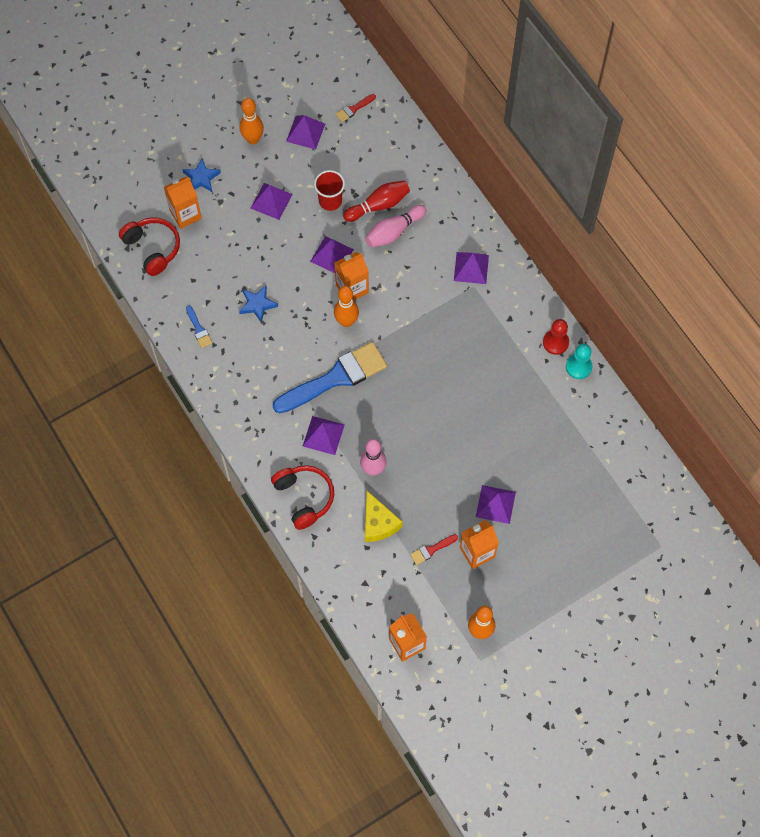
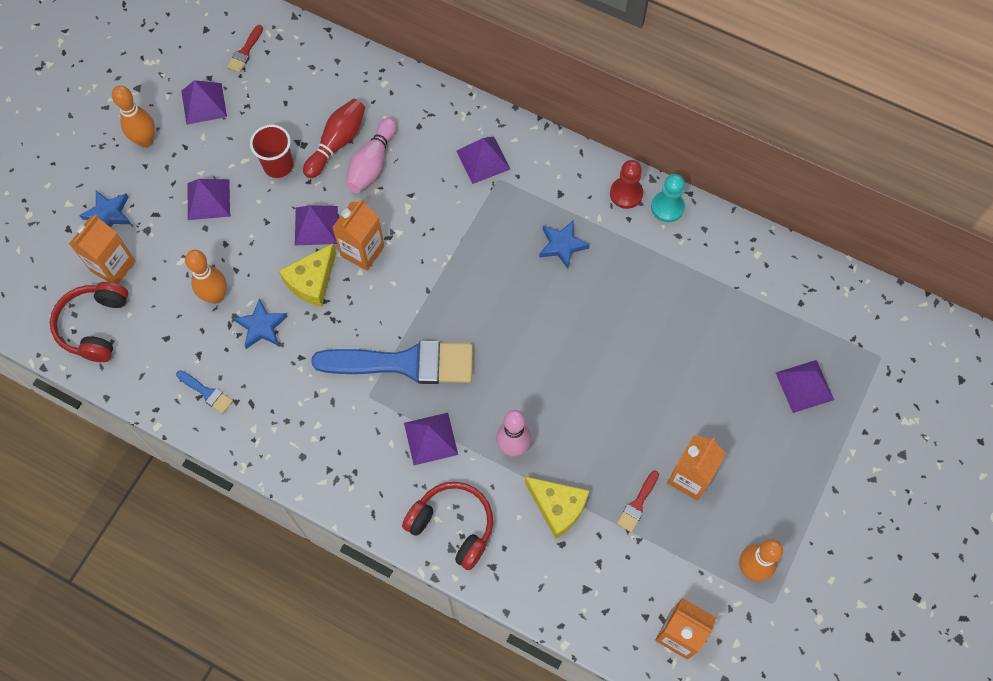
camera: 30 degrees left, 0 degrees up
red headphones [119,218,180,276] -> red headphones turned 105 degrees counterclockwise [50,282,128,362]
blue brush [273,342,387,413] -> blue brush turned 60 degrees clockwise [311,340,473,384]
orange bowling pin [334,286,359,327] -> orange bowling pin moved to [185,250,227,304]
purple pyramid [476,485,516,524] -> purple pyramid moved to [776,360,834,413]
none -> yellow cheese [279,243,336,307]
none -> blue star [539,220,590,269]

